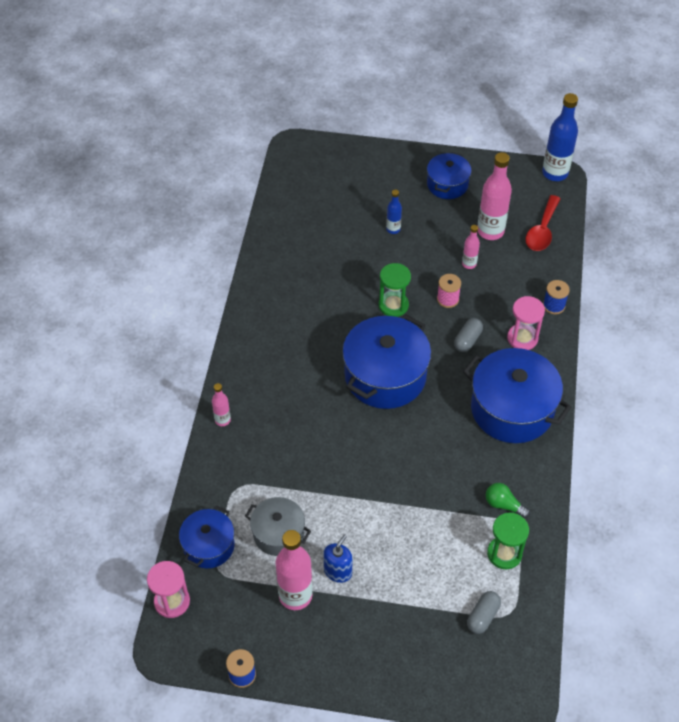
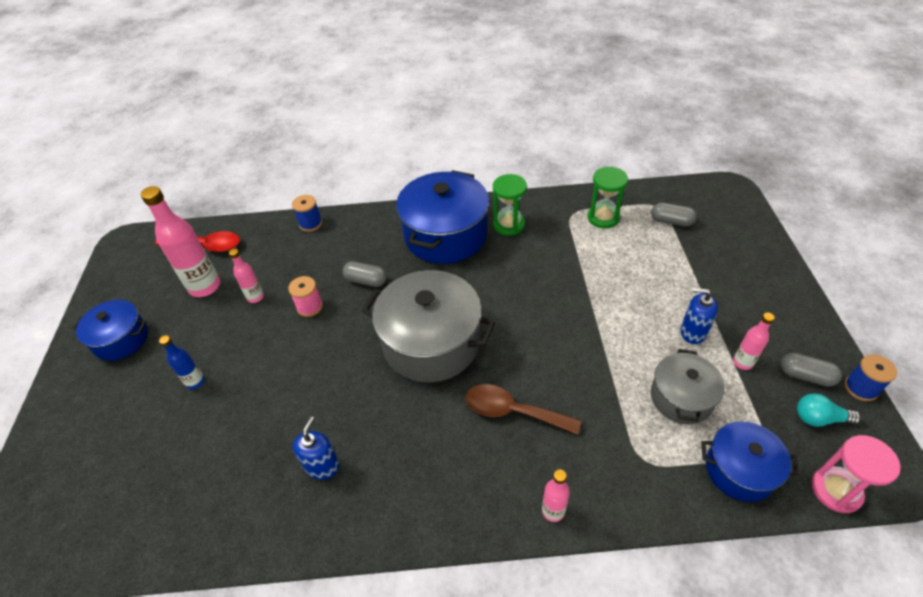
camera: 100 degrees left, 5 degrees down
pink bottle [275,530,313,610] -> pink bottle [733,313,775,370], size x0.52
blue pot [342,314,431,409] -> grey pot [362,270,496,383]
green hourglass [379,263,411,317] -> green hourglass moved to [493,174,527,236]
green light bulb [486,483,530,518] -> none
pink hourglass [507,296,545,350] -> none
blue bottle [542,93,578,181] -> none
none -> blue soap dispenser [293,416,340,480]
none -> brown spoon [465,384,581,435]
none -> grey capsule [781,353,842,387]
none -> turquoise light bulb [797,393,861,427]

